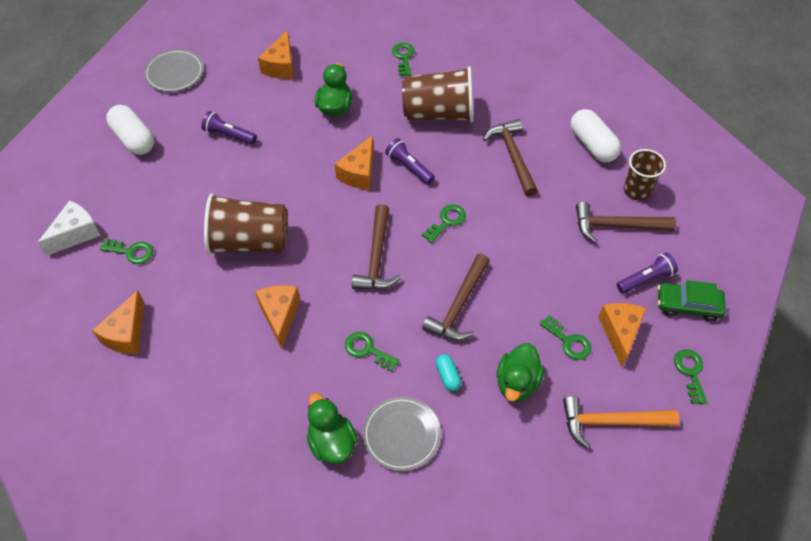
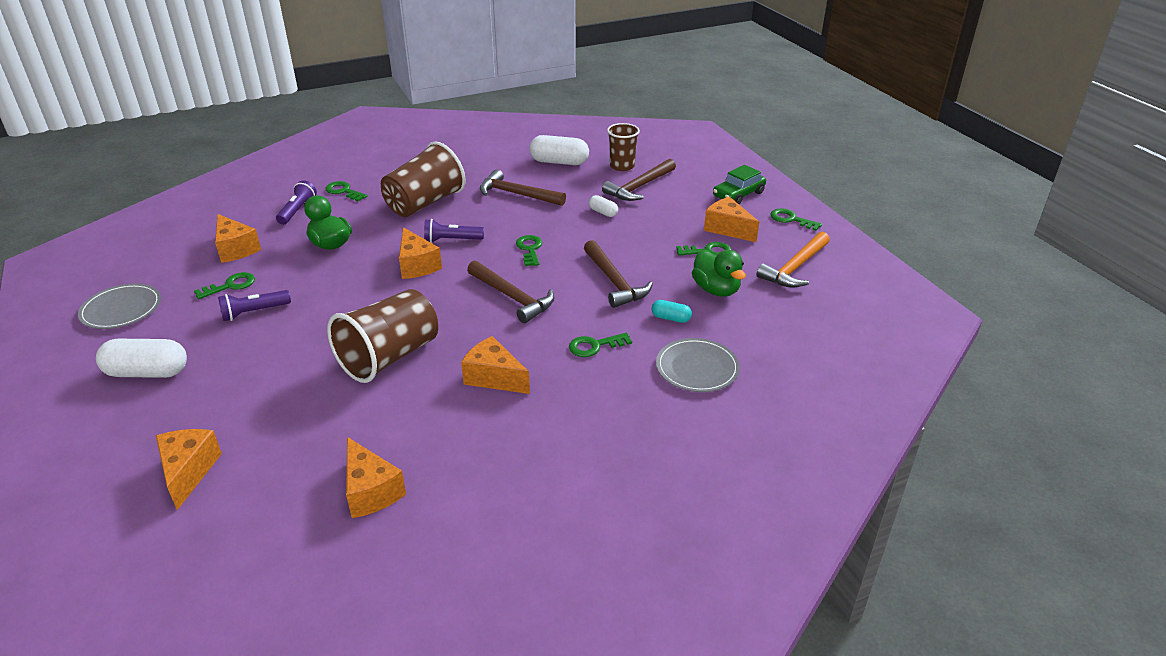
camera: 50 degrees left, 20 degrees down
white cheese [38,200,101,256] -> orange cheese [156,429,222,510]
green key [100,238,153,264] -> green key moved to [194,272,255,299]
green duck [307,393,358,464] -> none
purple flashlight [617,252,678,294] -> purple flashlight moved to [276,180,317,225]
none -> white capsule [589,195,618,217]

